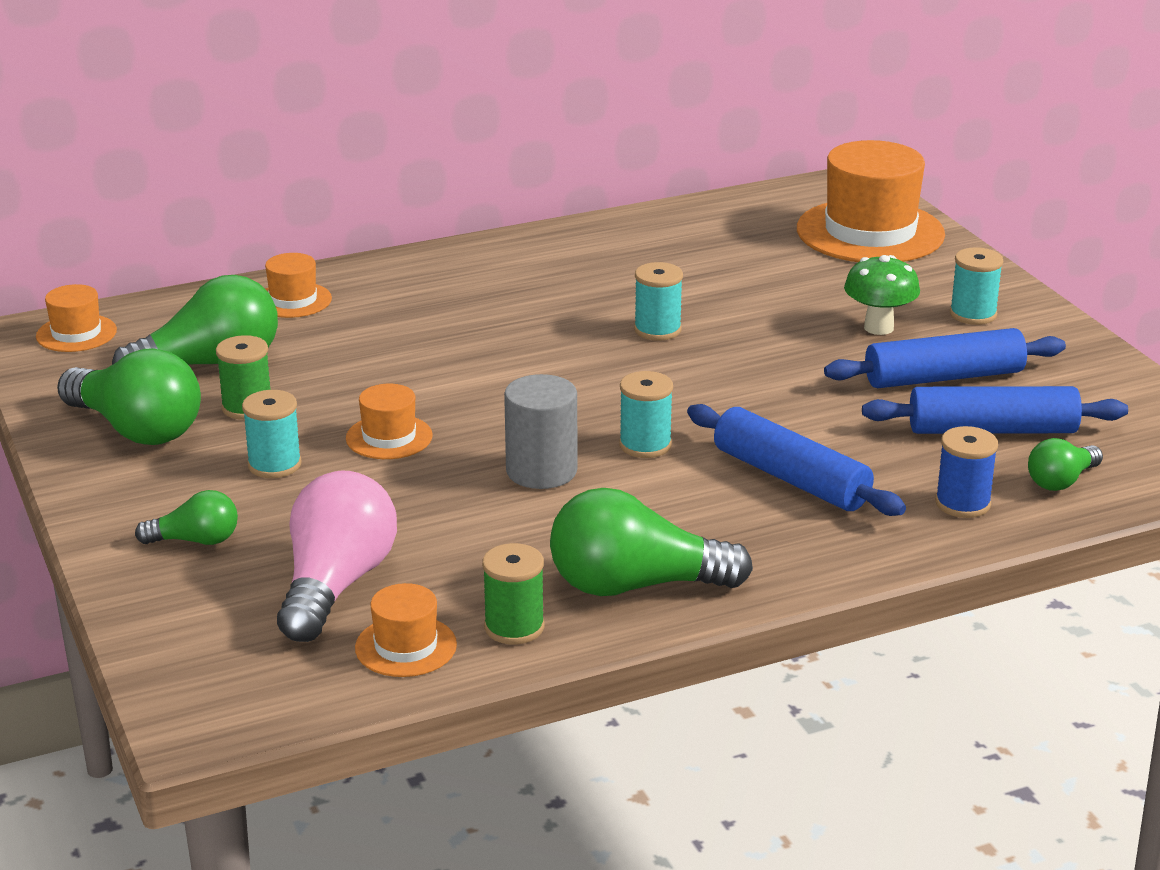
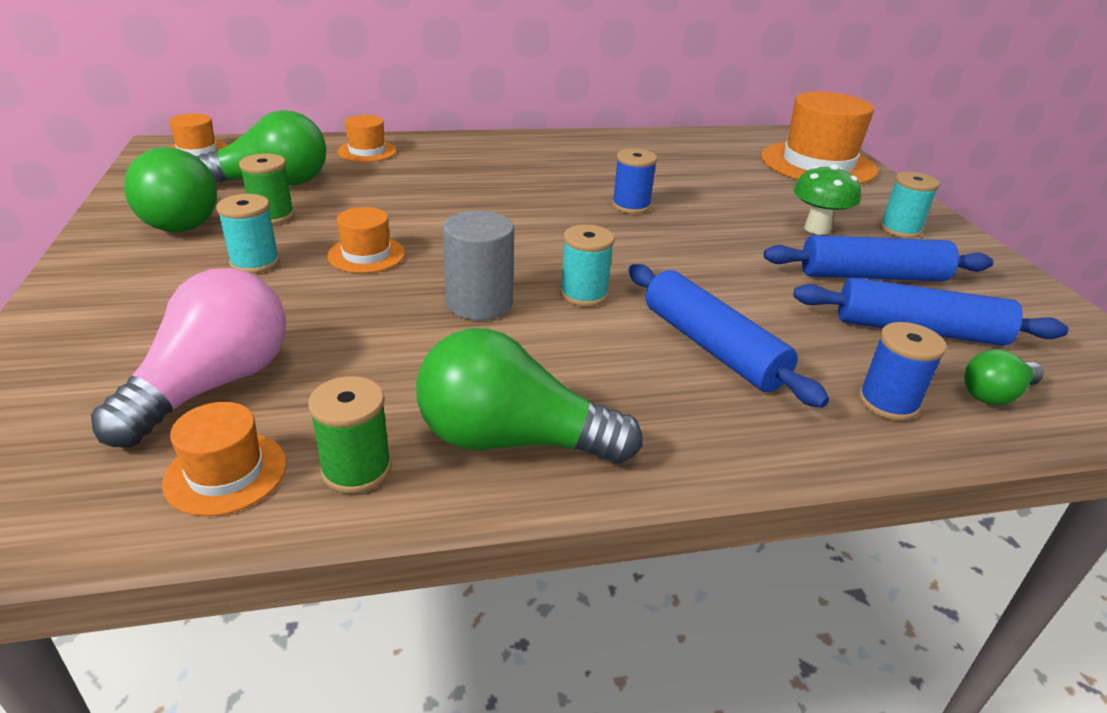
camera: 10 degrees right, 5 degrees up
green light bulb [135,490,238,545] -> none
turquoise spool [634,262,683,341] -> blue spool [612,148,657,214]

